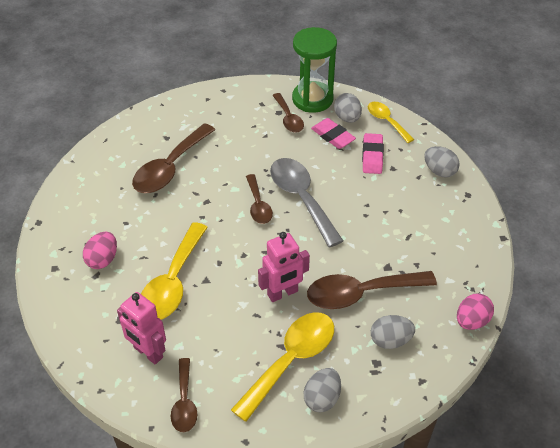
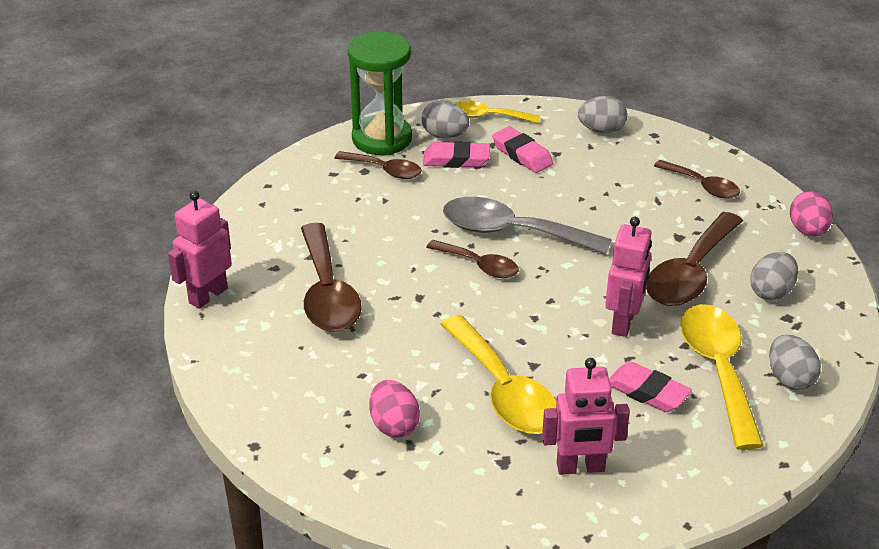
camera: 45 degrees left, 10 degrees down
brown spoon [171,358,197,432] -> brown spoon moved to [654,160,740,199]
none -> pink robot [168,191,232,309]
none -> pink eraser [609,362,692,412]

